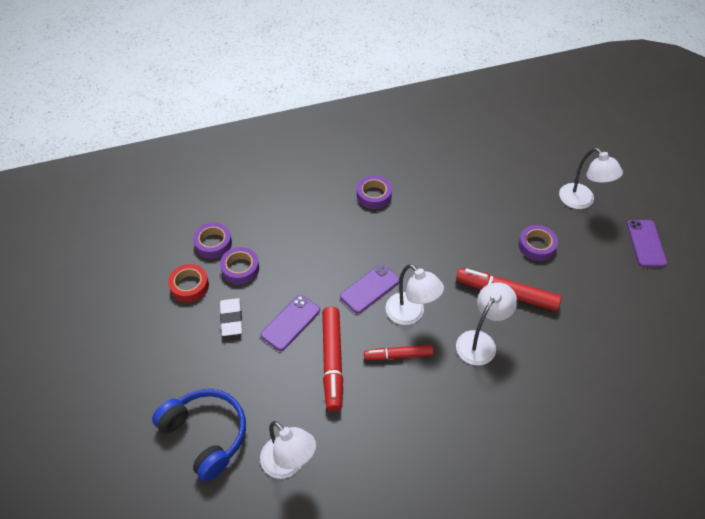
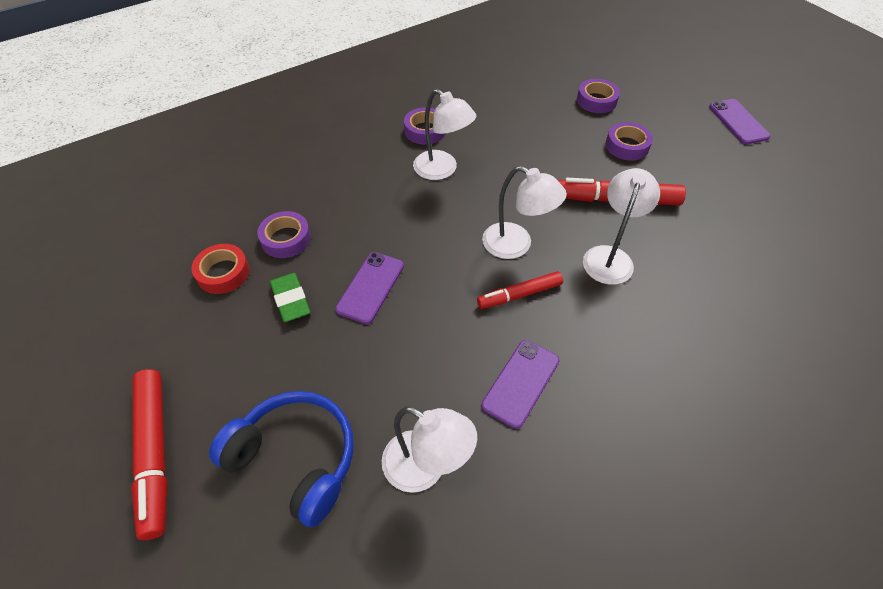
camera: 15 degrees left, 0 degrees up
purple tape [193,223,232,259] -> purple tape moved to [577,79,620,113]
white eraser [220,298,243,336] -> green eraser [270,273,310,322]
red marker [322,306,343,411] -> red marker moved to [131,369,168,540]
purple phone [340,264,400,314] -> purple phone moved to [481,340,560,429]
white lamp [559,148,623,209] -> white lamp moved to [413,89,476,180]

